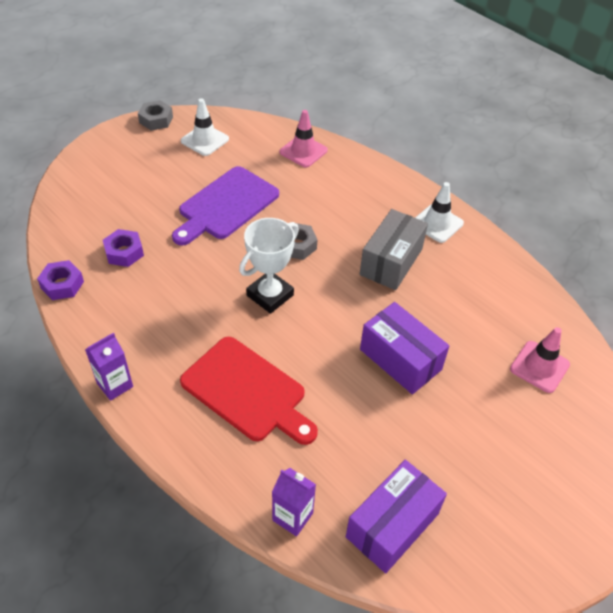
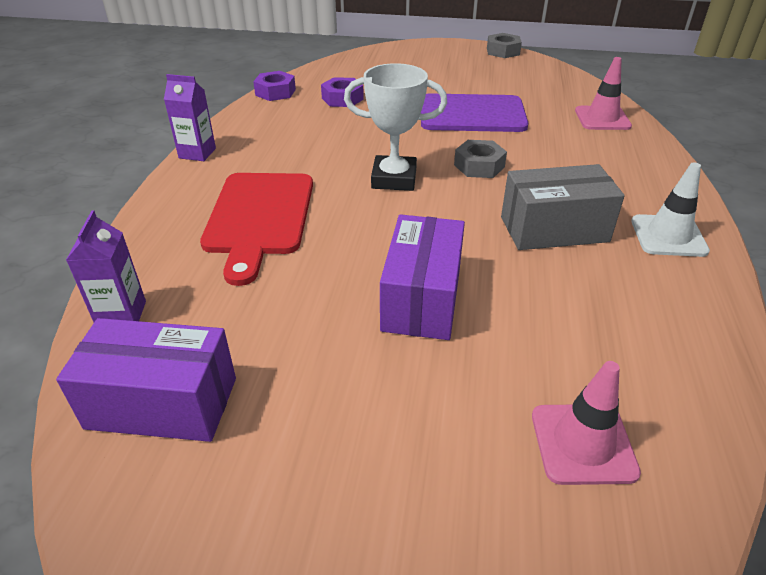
camera: 55 degrees right, 10 degrees down
white traffic cone [181,98,229,156] -> none

